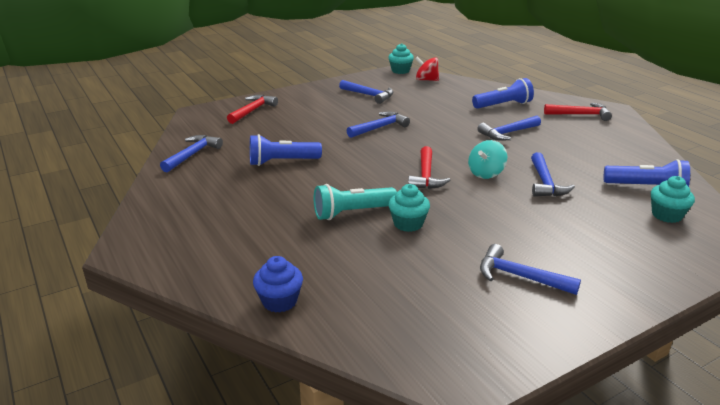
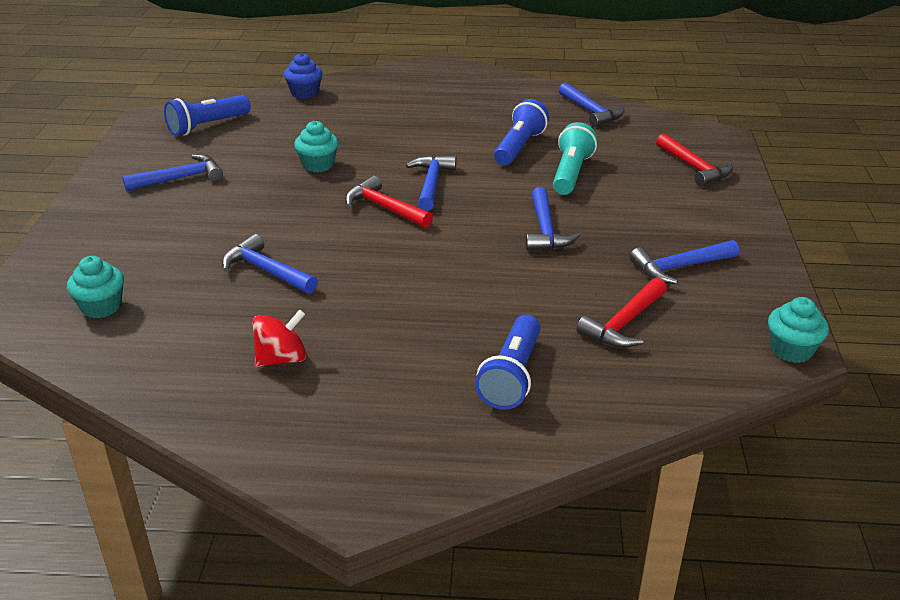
camera: 125 degrees right, 5 degrees up
turquoise flashlight [314,184,397,220] -> turquoise flashlight moved to [553,122,597,195]
red spinning top [415,57,439,81] -> red spinning top moved to [253,309,306,367]
turquoise spinning top [468,140,507,179] -> none
blue hammer [477,116,541,141] -> blue hammer moved to [406,155,457,211]
red hammer [544,103,612,121] -> red hammer moved to [577,278,667,348]
blue flashlight [604,159,690,187] -> blue flashlight moved to [164,95,251,136]

